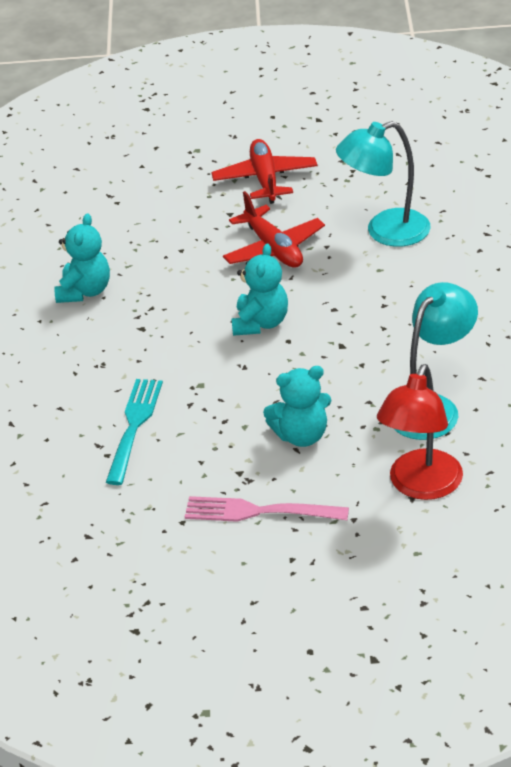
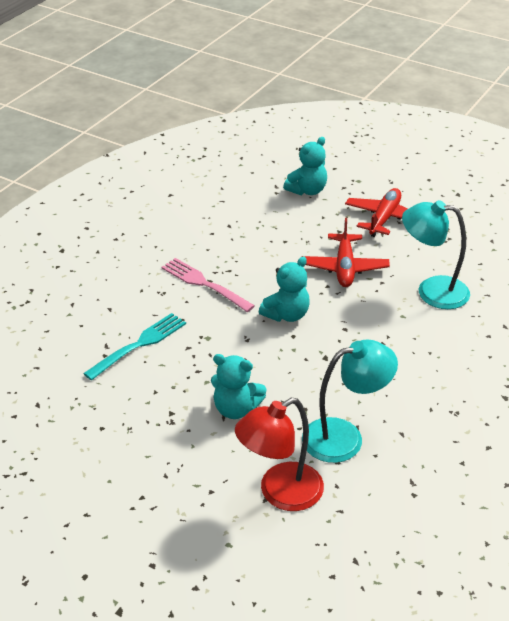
camera: 30 degrees right, 0 degrees up
turquoise teddy bear [54,214,110,303] -> turquoise teddy bear moved to [283,137,327,195]
pink fork [185,496,349,522] -> pink fork moved to [161,258,255,312]

